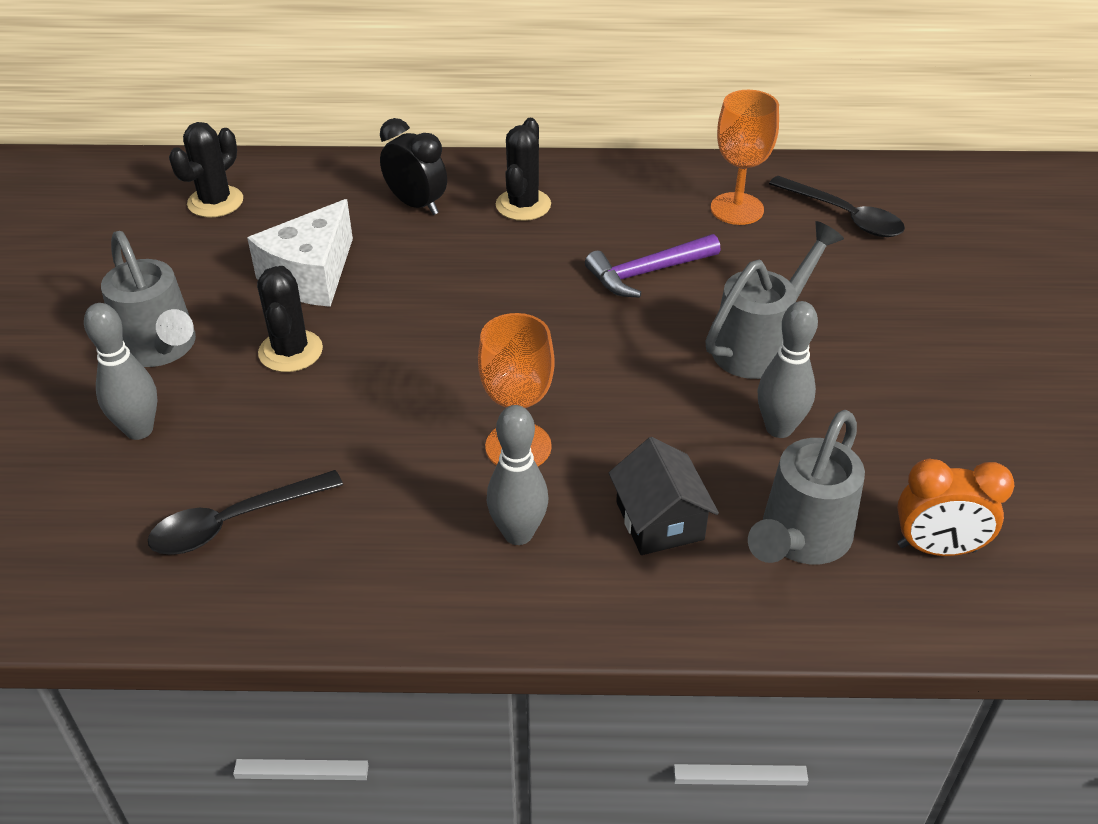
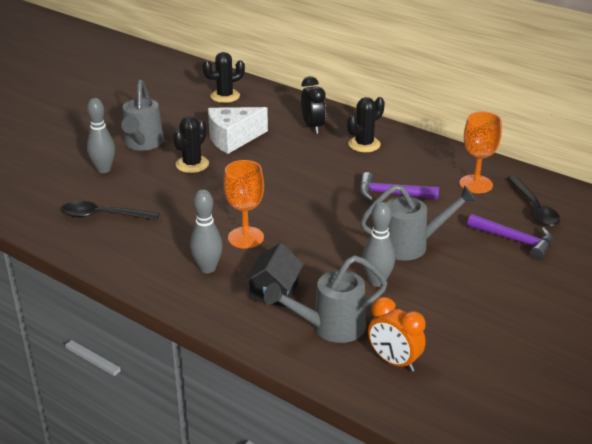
camera: 35 degrees right, 10 degrees down
none -> purple hammer [467,214,553,260]

